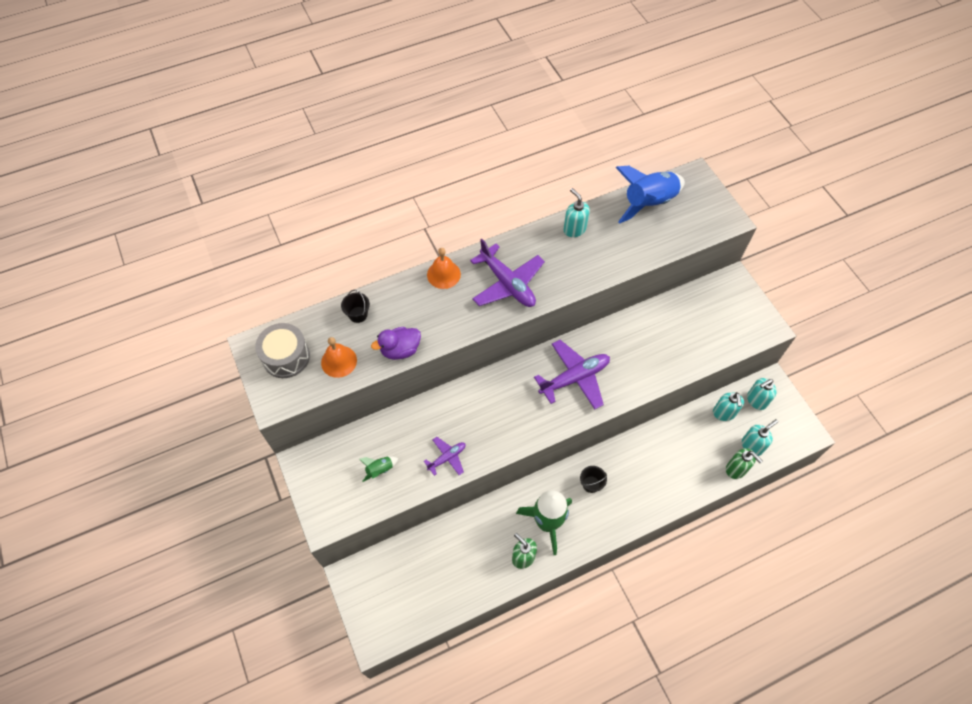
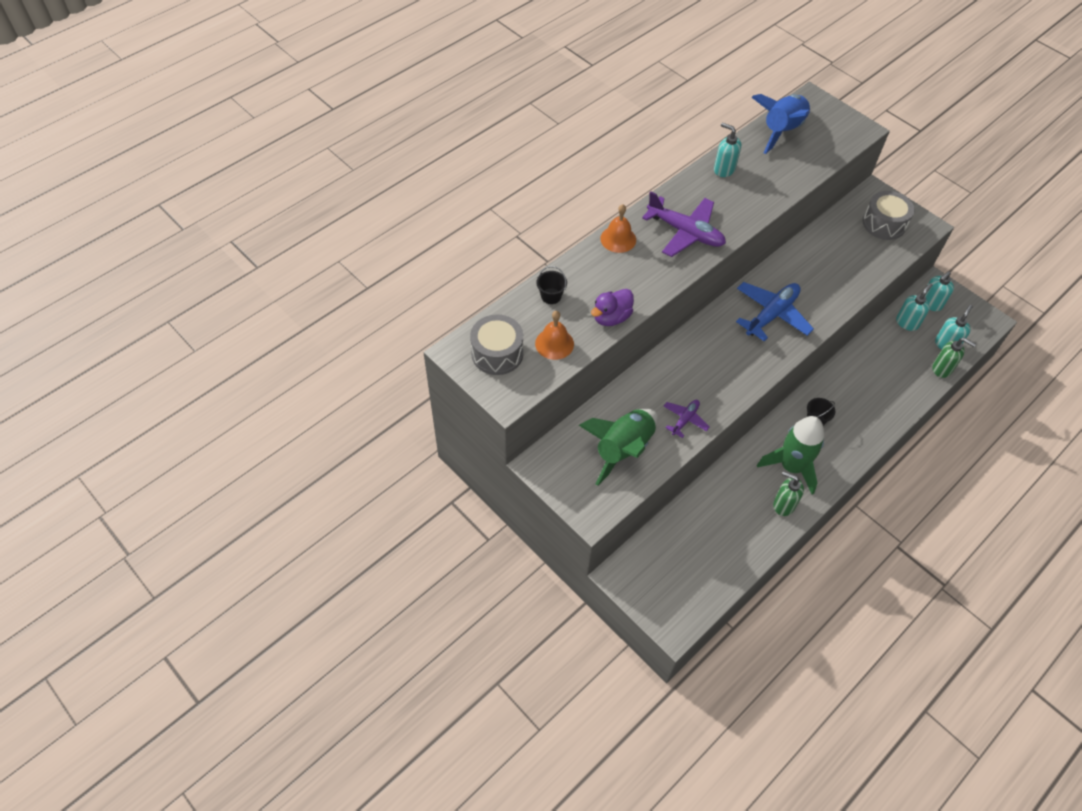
camera: 20 degrees left, 5 degrees down
green rocket [359,457,399,482] -> green rocket [579,408,658,486], size x2.32
purple plane [534,340,610,409] -> blue plane [736,282,814,341]
turquoise soap dispenser [713,392,744,421] -> turquoise soap dispenser turned 120 degrees counterclockwise [896,283,932,331]
none -> grey drum [863,191,915,240]

